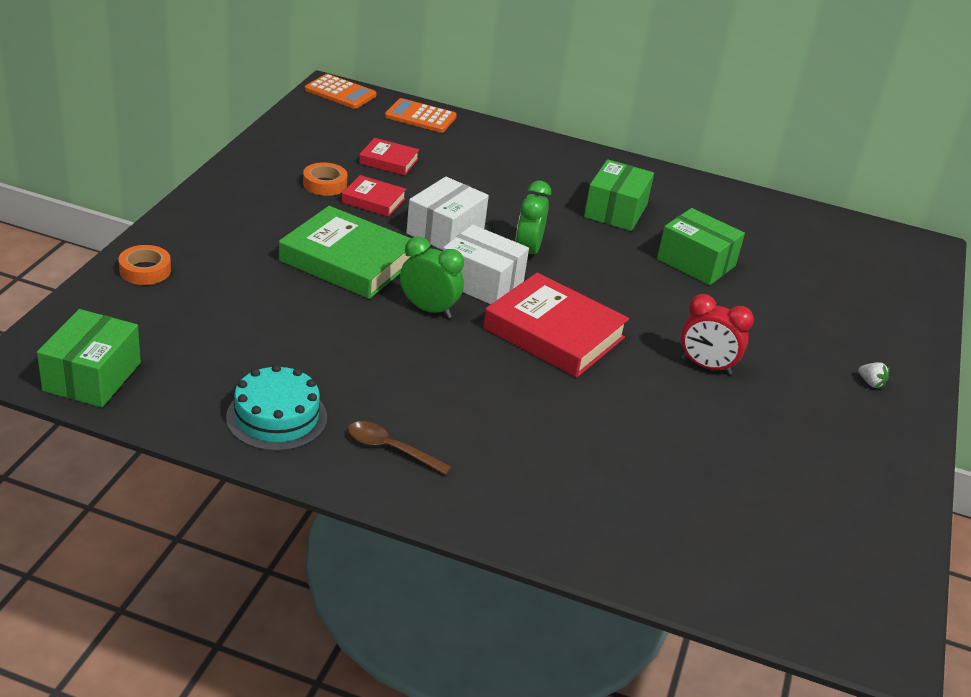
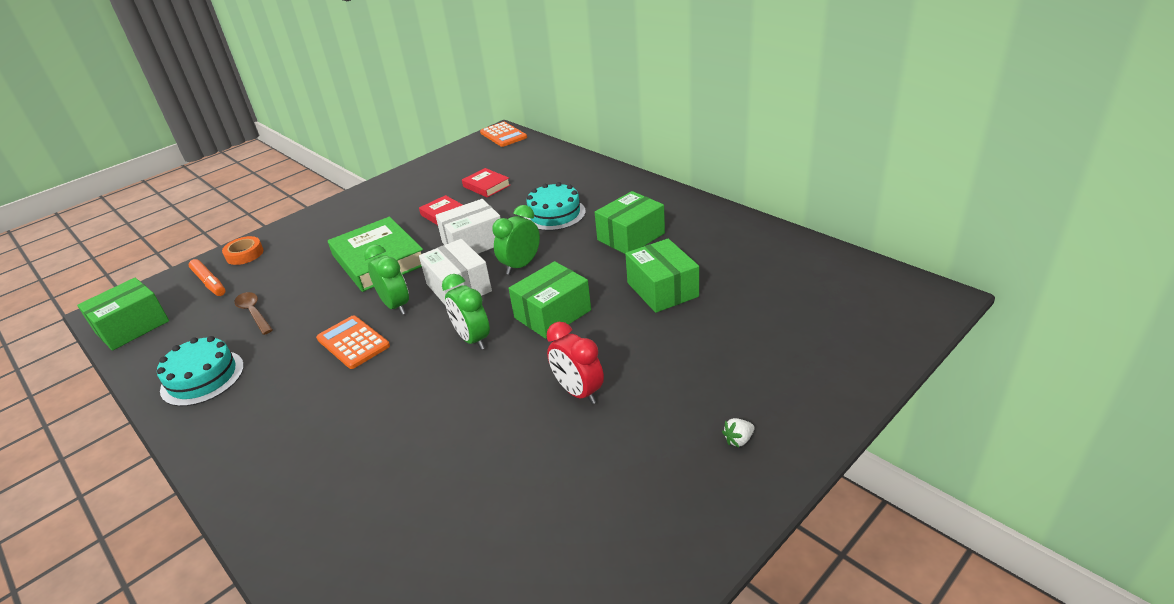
camera: 35 degrees right, 0 degrees up
orange tape [303,162,348,196] -> none
brown spoon [348,421,452,475] -> brown spoon moved to [234,292,273,335]
orange calculator [385,98,457,133] -> orange calculator moved to [316,315,390,369]
red book [483,272,629,378] -> green clock [442,274,490,350]
white strawberry [858,362,890,389] -> white strawberry turned 75 degrees clockwise [722,418,755,447]
none -> orange marker [189,259,226,296]
none -> green box [509,261,591,339]
none -> turquoise cake [524,182,586,231]

